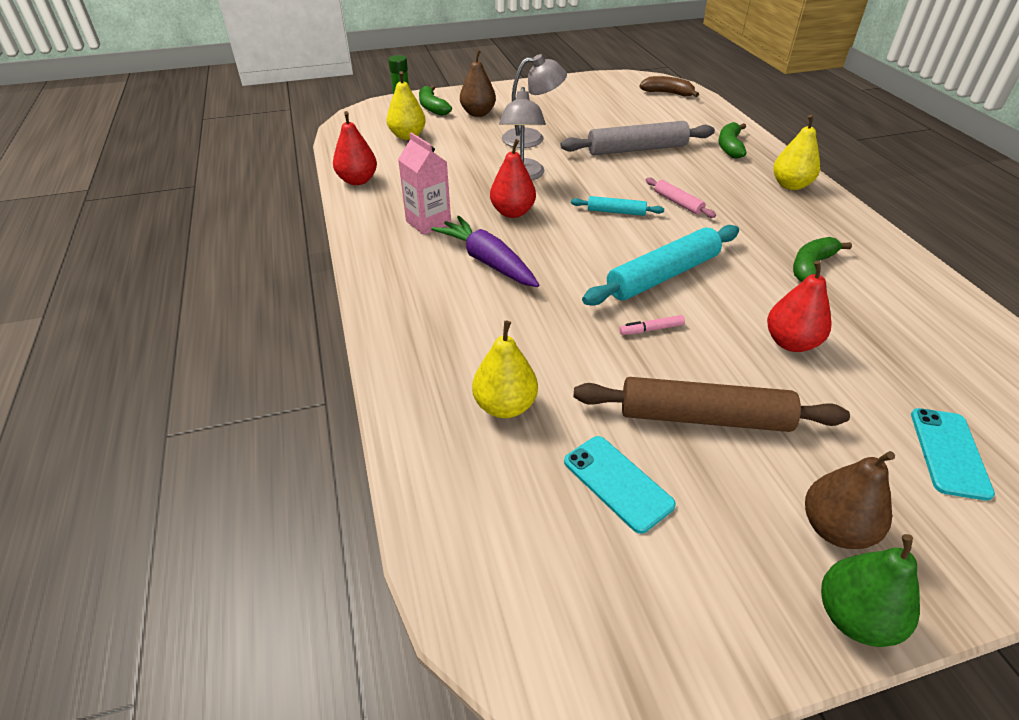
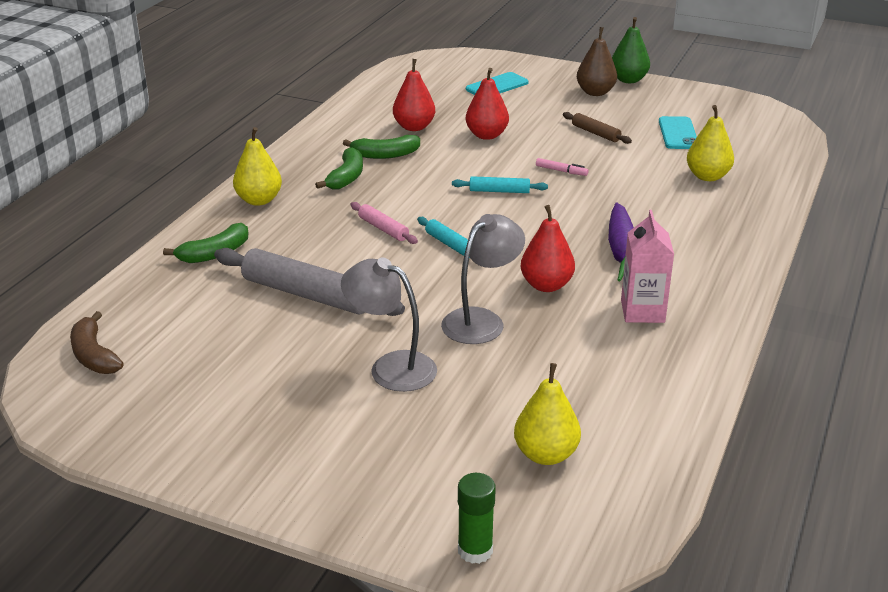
camera: 140 degrees left, 10 degrees down
red pear [333,111,377,185] -> red pear moved to [393,59,435,131]
green banana [419,85,452,116] -> green banana moved to [315,147,363,190]
brown pear [460,50,496,117] -> none
brown rolling pin [573,377,850,432] -> brown rolling pin [563,112,632,144], size x0.50
turquoise rolling pin [582,225,739,306] -> turquoise rolling pin [452,176,548,193], size x0.50
pink rolling pin [646,177,716,218] -> pink rolling pin turned 45 degrees counterclockwise [351,202,418,244]

